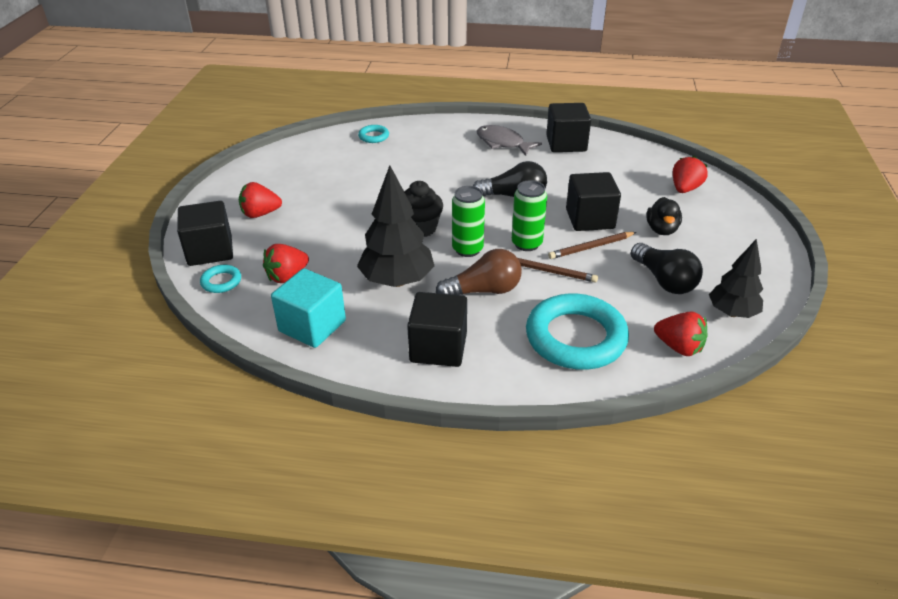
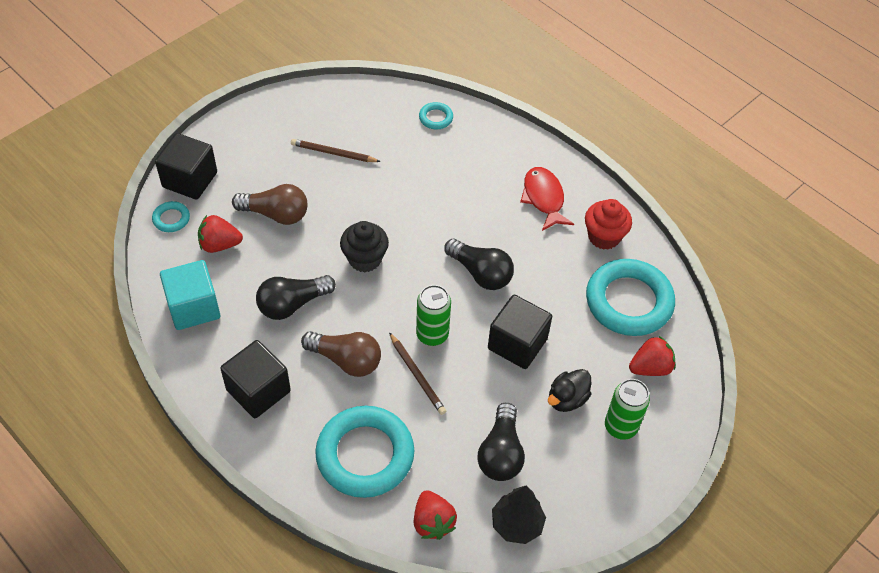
camera: 35 degrees right, 15 degrees up
red strawberry [239,182,282,218] -> none
black tree [357,165,434,287] -> black light bulb [256,275,336,320]
green can [452,186,485,257] -> green can moved to [605,379,650,440]
grey fish [477,125,542,156] -> red fish [520,167,574,231]
black cube [546,103,591,152] -> red cupcake [585,199,632,250]
brown pencil [548,232,636,259] -> brown pencil moved to [291,139,381,162]
none -> brown light bulb [232,184,308,225]
none -> turquoise ring [586,259,675,336]

